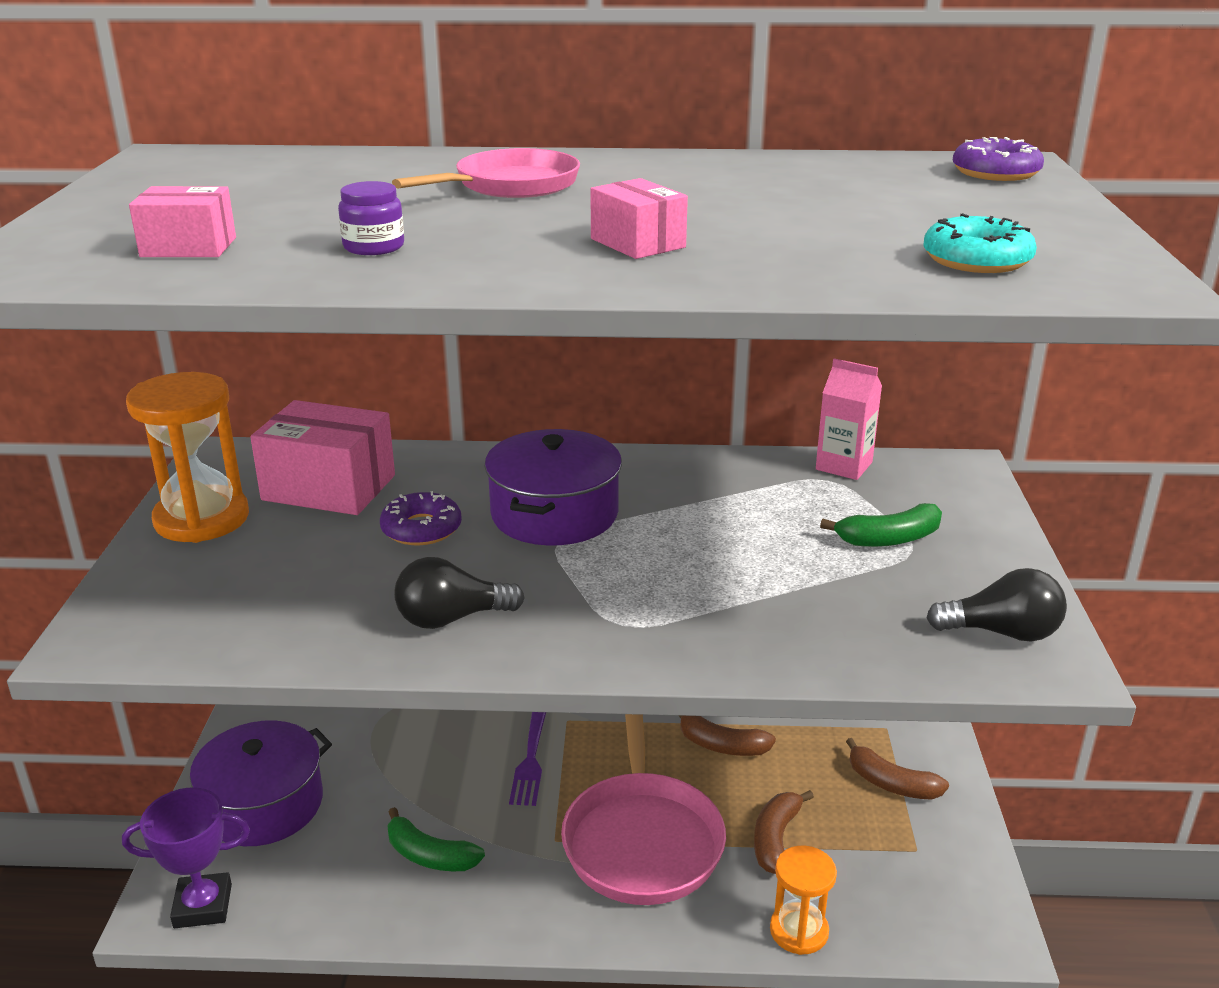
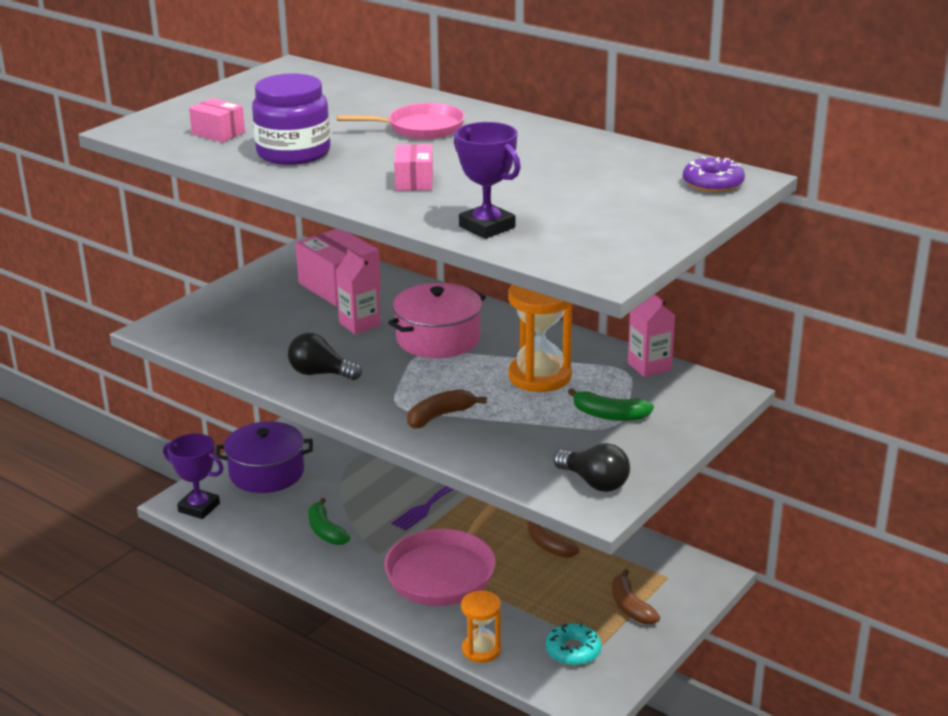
camera: 35 degrees right, 0 degrees up
orange hourglass [126,372,249,543] -> orange hourglass moved to [508,285,572,392]
purple jar [338,181,404,255] -> purple jar [252,73,330,165], size x2.21
purple donut [380,491,462,545] -> pink carton [335,249,381,334]
purple pot [484,429,622,545] -> pink pot [388,283,486,358]
brown banana [754,790,814,874] -> brown banana moved to [407,389,487,429]
turquoise donut [923,213,1037,273] -> turquoise donut moved to [546,623,602,666]
none -> purple trophy [454,122,521,239]

